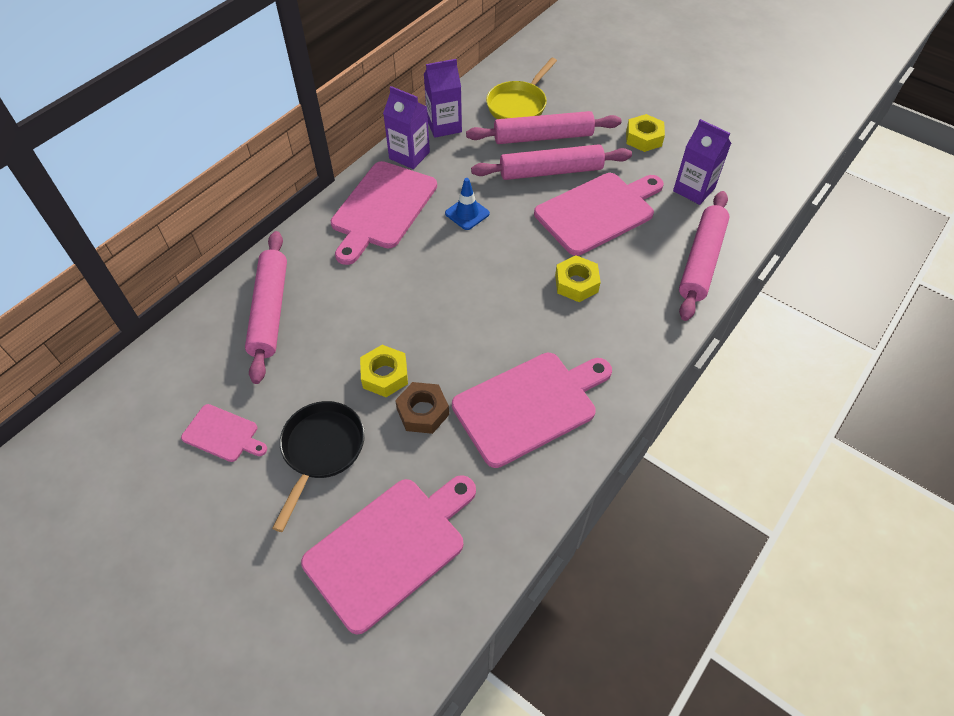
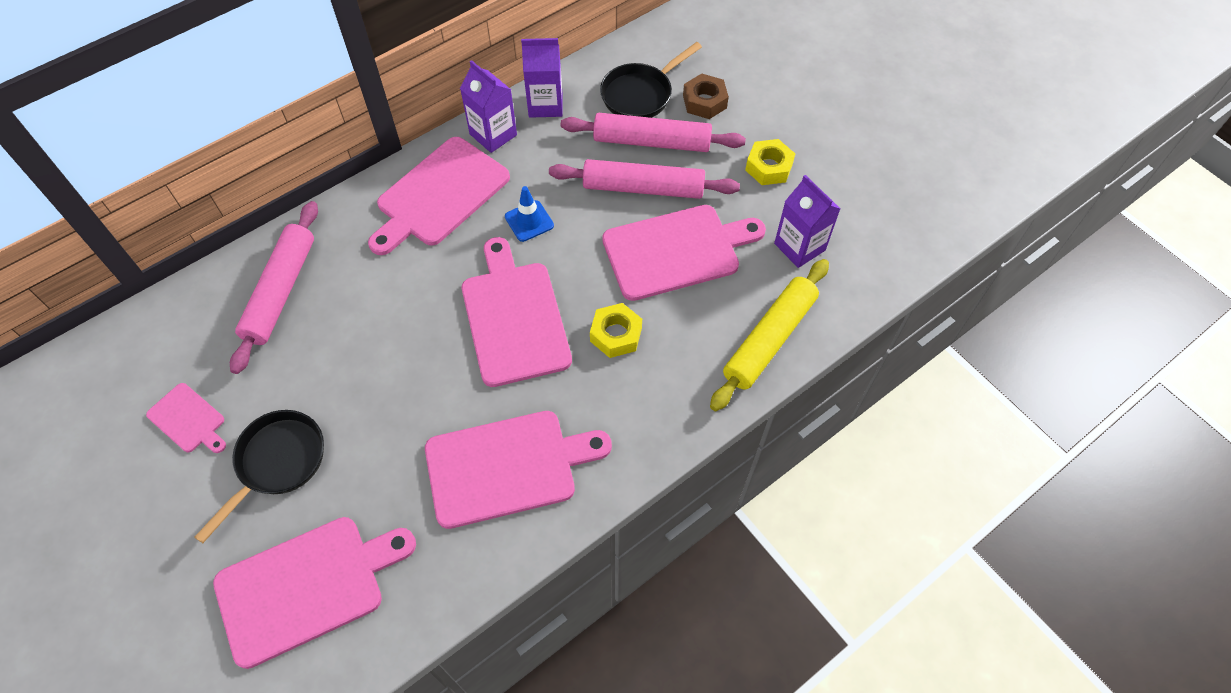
camera: 15 degrees right, 5 degrees up
yellow nut [360,345,408,397] -> none
brown nut [395,382,449,434] -> brown nut moved to [683,74,729,119]
yellow pan [486,58,557,119] -> black pan [600,42,702,118]
pink rolling pin [679,191,729,321] -> yellow rolling pin [710,259,829,411]
none -> pink cutting board [462,237,572,387]

